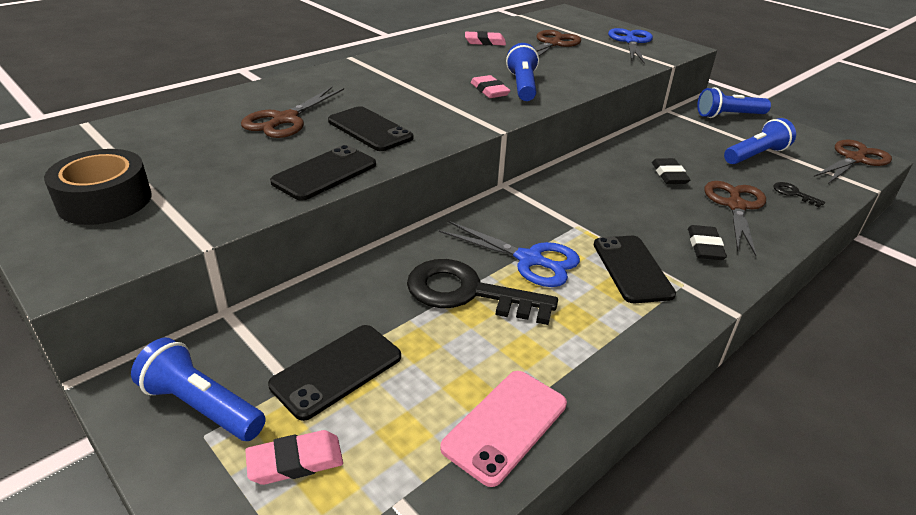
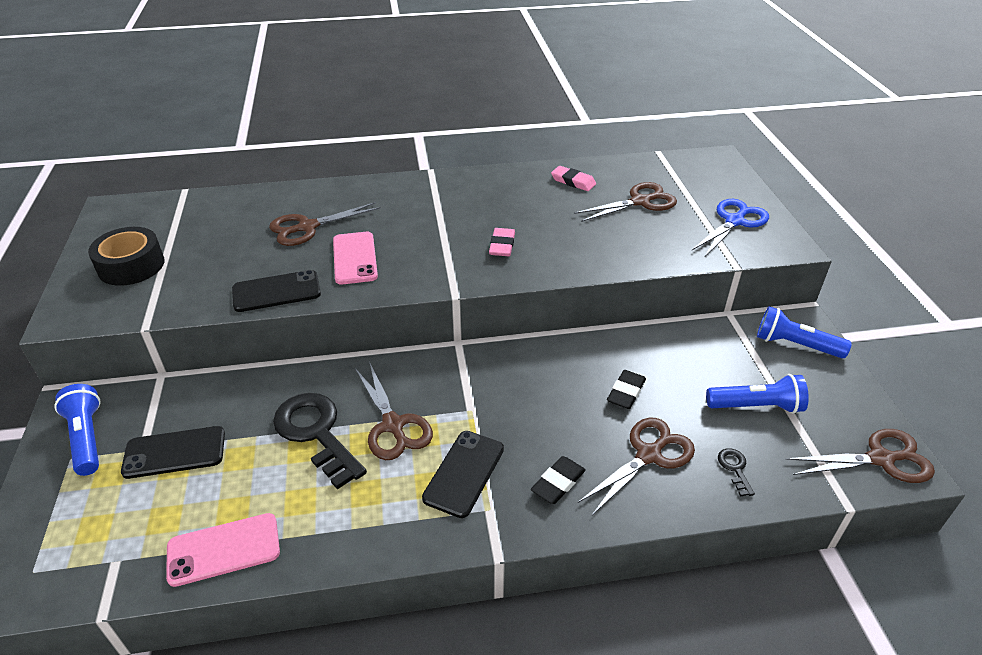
camera: 35 degrees right, 5 degrees up
pink eraser [245,430,343,485] -> none
black phone [328,106,414,151] -> pink phone [333,232,378,284]
blue scissors [439,221,580,287] -> brown scissors [355,364,433,460]
blue flashlight [506,43,539,101] -> none

